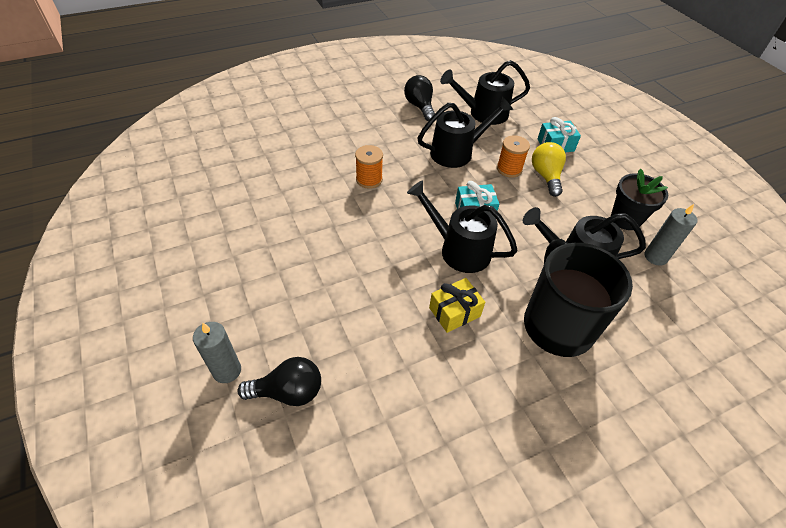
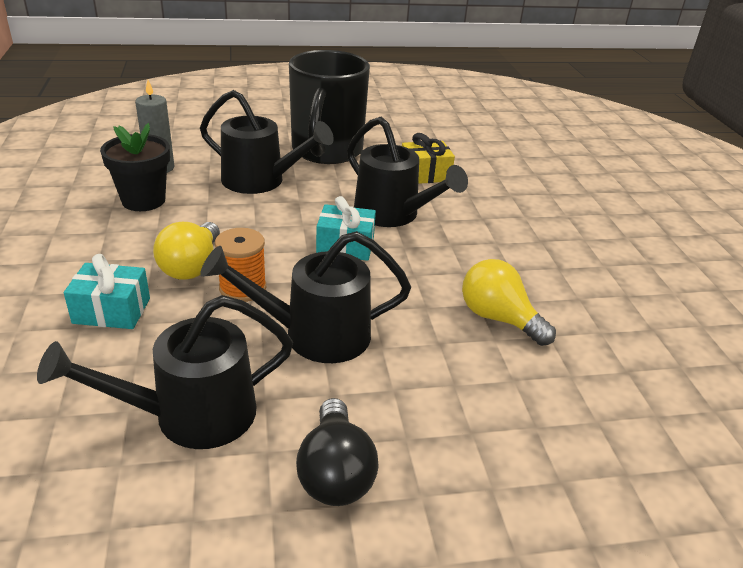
camera: 165 degrees left, 15 degrees down
grey candle [193,322,241,383] -> none
black light bulb [238,357,321,406] -> none
orange spool [355,145,383,189] -> yellow light bulb [462,259,556,346]
black watering can [440,60,530,125] -> black watering can turned 150 degrees clockwise [37,295,293,449]

